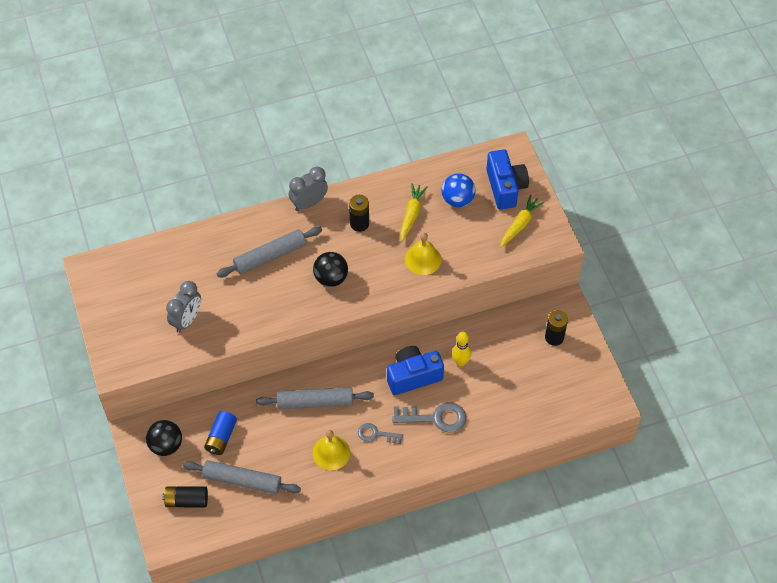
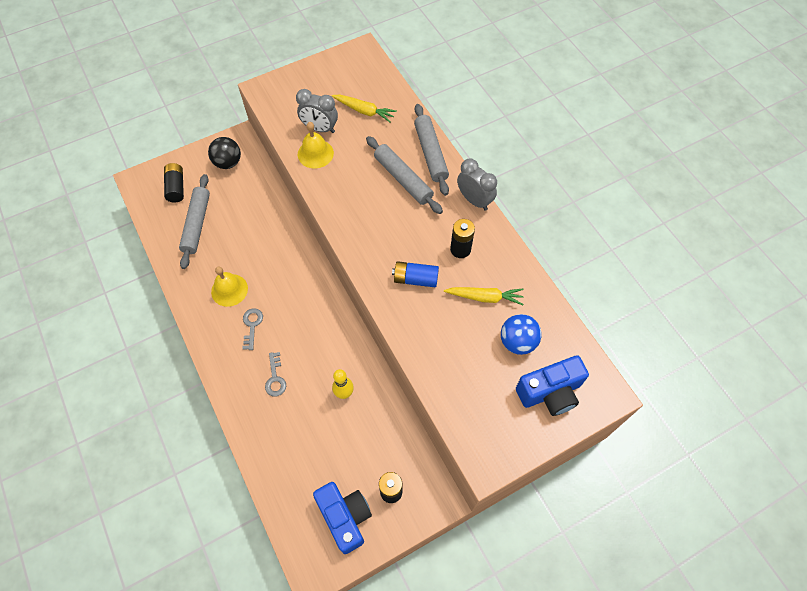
camera: 80 degrees right, 5 degrees up
blue battery [204,411,237,455] -> blue battery moved to [392,261,439,287]
grey rolling pin [256,387,374,409] -> grey rolling pin moved to [414,104,449,196]
black ball [313,252,348,287] -> none
blue camera [387,346,444,395] -> blue camera moved to [313,482,372,554]
grey key [392,402,466,433] -> grey key [265,352,286,397], size x0.61
yellow bell [405,233,442,275] -> yellow bell moved to [298,122,334,168]
yellow carrot [500,195,544,248] -> yellow carrot moved to [332,95,397,123]

